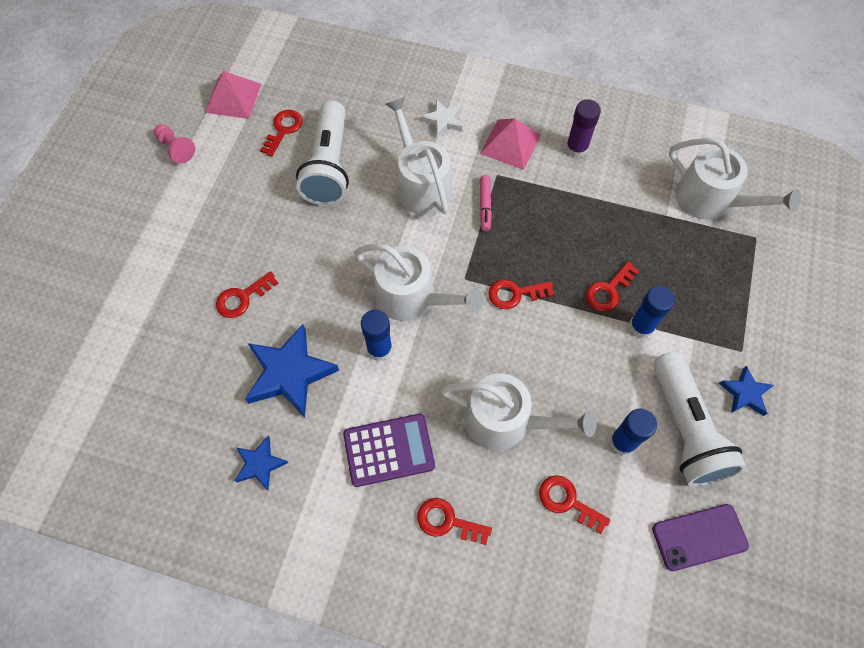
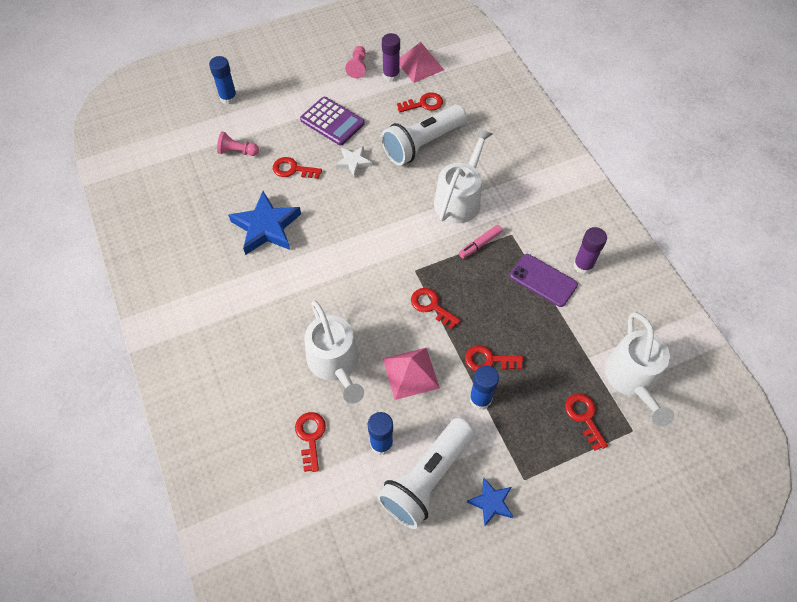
camera: 50 degrees right, 5 degrees down
blue star [234,436,288,490] -> none
purple calculator [343,414,435,487] -> purple calculator moved to [300,97,365,145]
white watering can [354,244,483,321] -> none
blue glue stick [361,310,392,361] -> blue glue stick moved to [209,56,237,105]
red key [417,498,492,545] -> red key moved to [565,393,608,451]
white star [421,99,462,138] -> white star moved to [335,146,372,178]
pink pyramid [480,118,541,170] -> pink pyramid moved to [383,348,440,400]
purple phone [652,504,749,571] -> purple phone moved to [510,254,578,307]
none -> pink pawn [217,132,259,156]
none -> purple glue stick [382,33,400,82]

